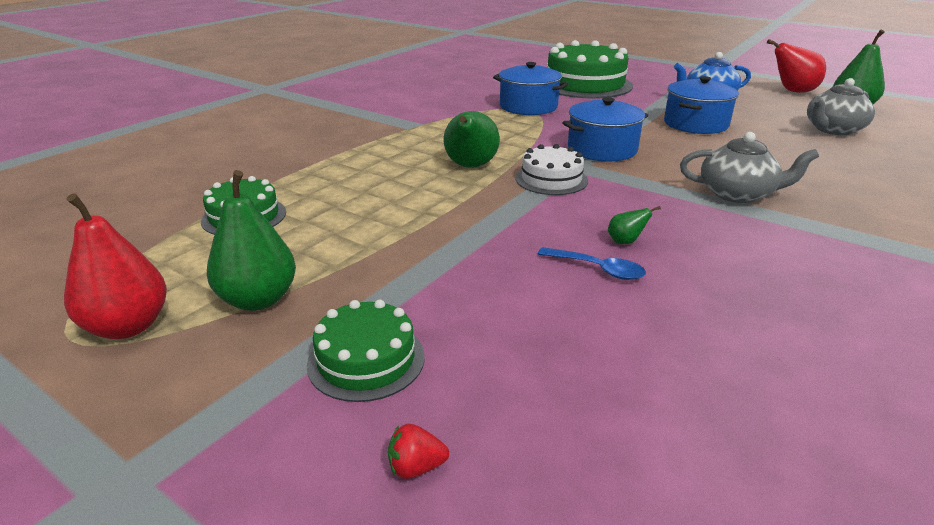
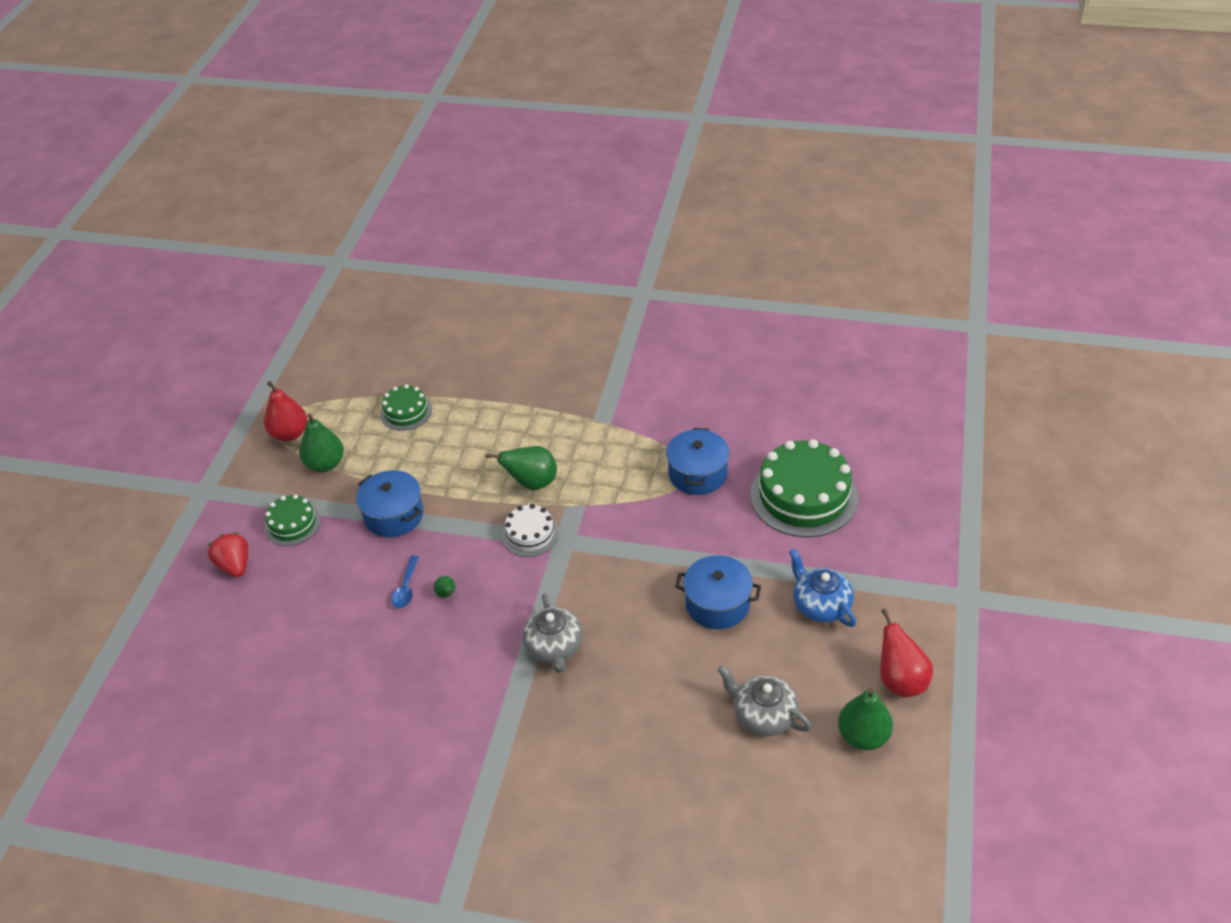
camera: 70 degrees right, 15 degrees up
red strawberry [388,424,449,479] -> red strawberry [208,532,248,577], size x1.89
blue pot [562,97,648,161] -> blue pot moved to [356,470,424,537]

